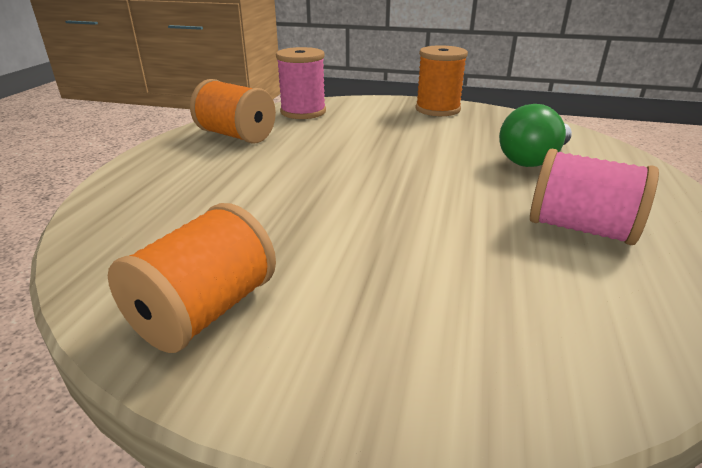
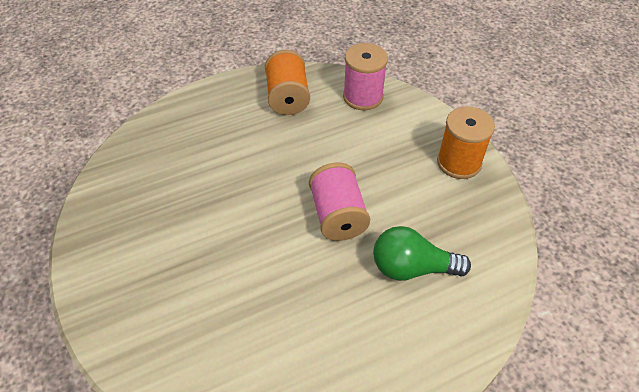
camera: 50 degrees right, 20 degrees up
orange spool [108,203,276,353] -> none
pink spool [530,149,659,245] -> pink spool moved to [309,162,370,241]

